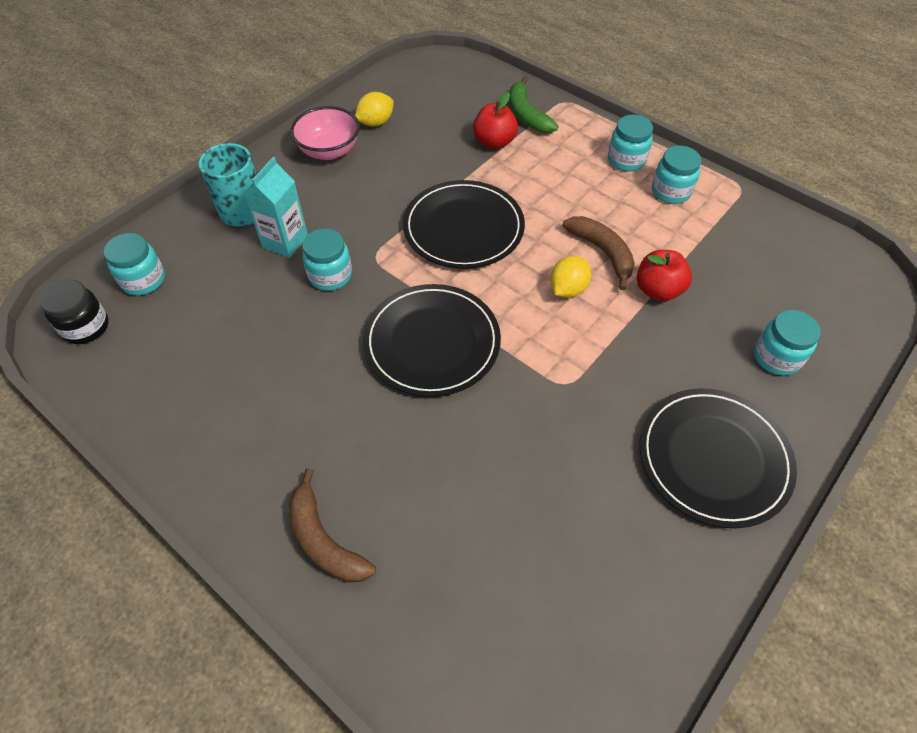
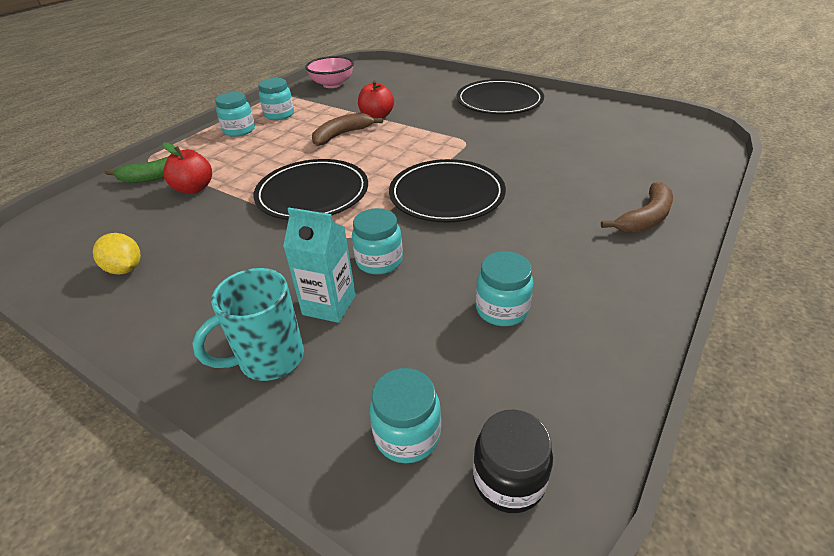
camera: 95 degrees left, 15 degrees down
pink bowl [290,106,360,160] -> pink bowl moved to [305,56,354,88]
yellow lemon [550,256,591,298] -> none
turquoise jar [754,310,821,376] -> turquoise jar moved to [476,251,534,326]

